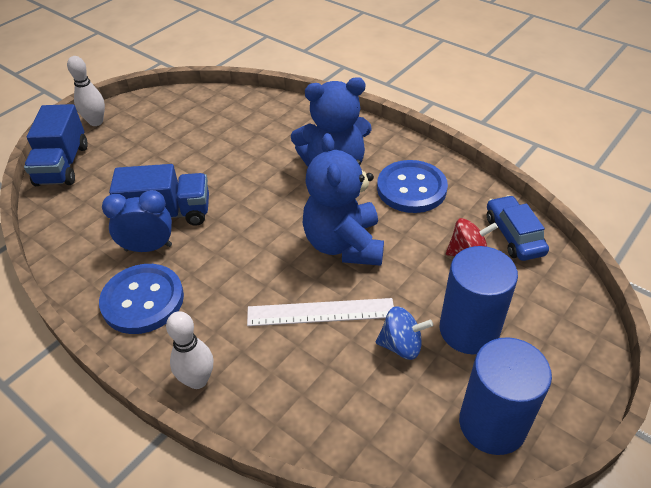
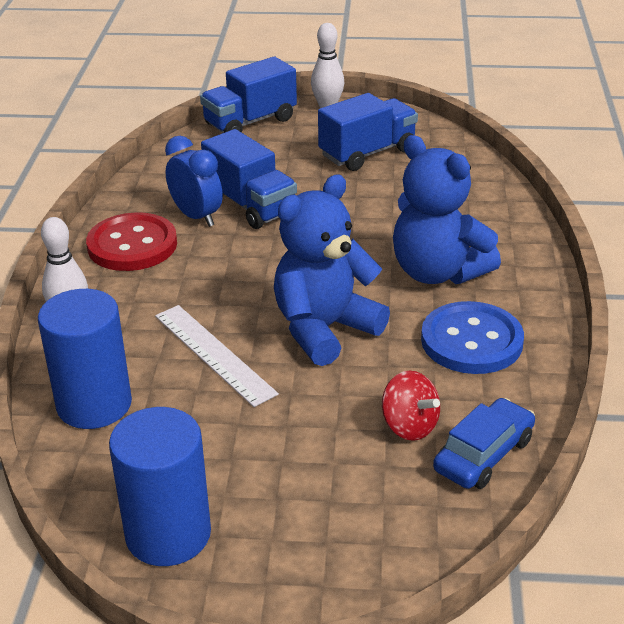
camera: 55 degrees right, 10 degrees down
blue button [99,264,184,334] -> red button [86,212,177,271]
blue spinning top [376,306,433,360] -> none
blue cylinder [440,246,518,354] -> blue cylinder moved to [38,289,132,429]
none -> blue truck [318,93,418,171]

